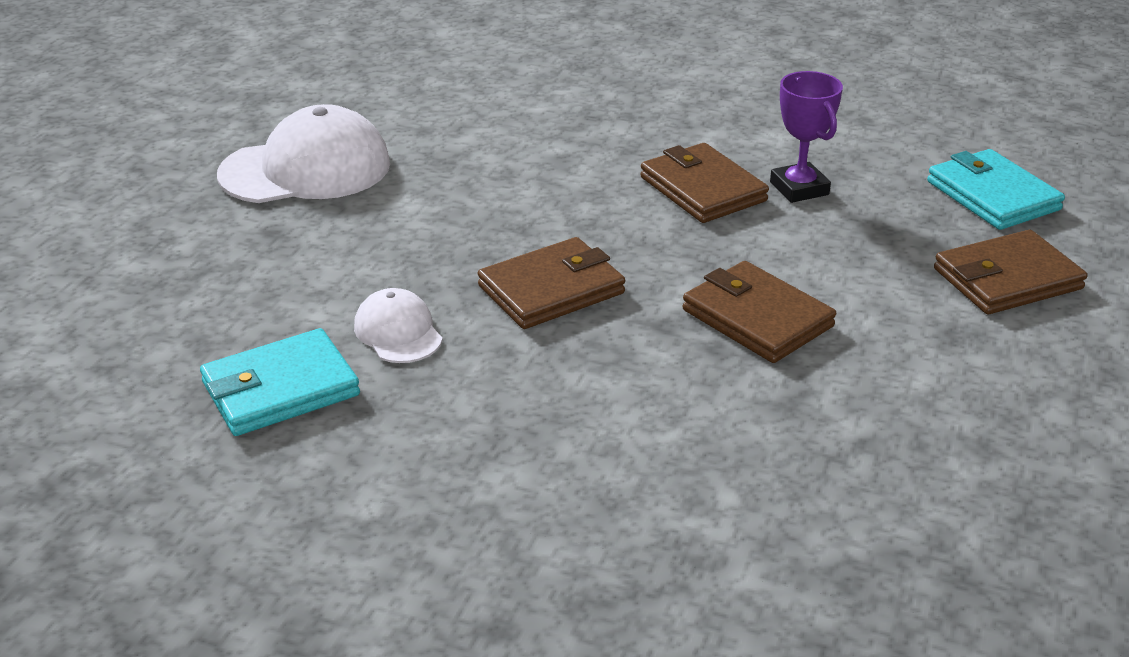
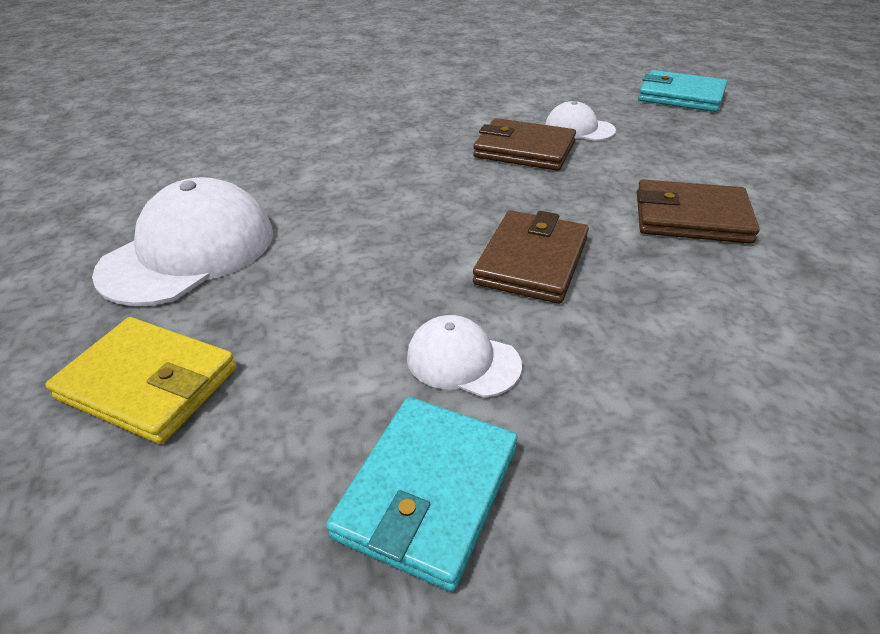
camera: 35 degrees left, 5 degrees up
purple trophy [770,71,843,203] -> white cap [545,101,616,141]
brown wallet [934,230,1087,314] -> none
none -> yellow wallet [45,317,237,444]

